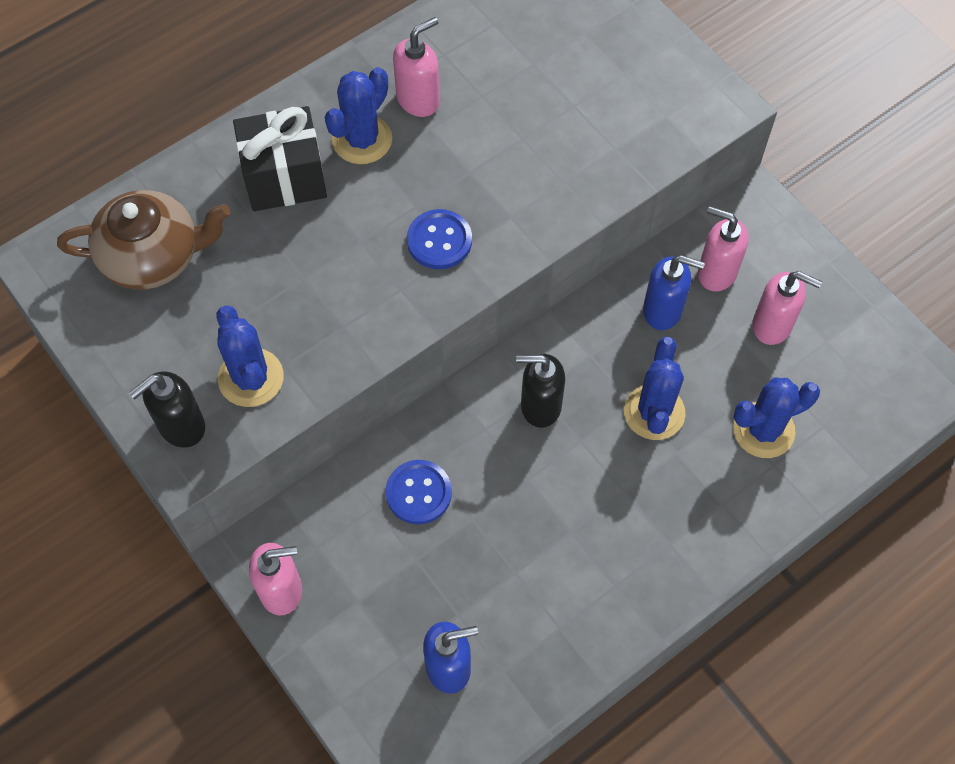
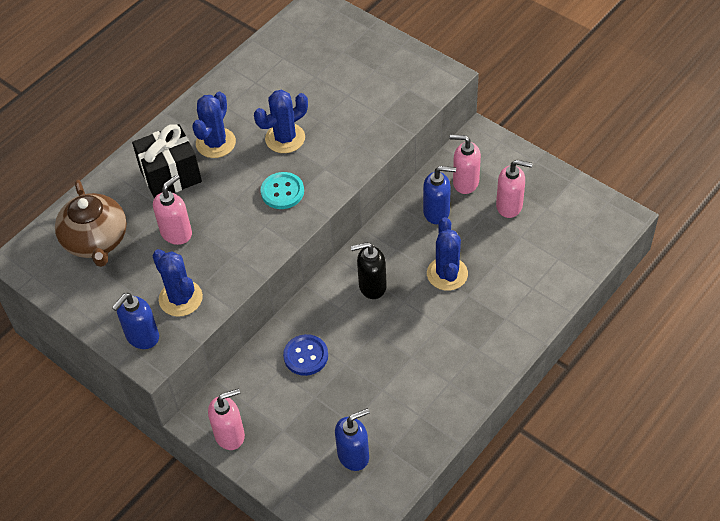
camera: 10 degrees left, 10 degrees down
brown teapot [57,190,230,290] -> brown teapot turned 90 degrees clockwise [55,180,127,267]
black soap dispenser [129,371,205,447] -> blue soap dispenser [112,293,159,349]
pink soap dispenser [393,17,440,117] -> pink soap dispenser moved to [153,174,192,245]
blue button [407,209,472,269] -> turquoise button [261,172,304,209]
blue cactus [733,377,820,458] -> blue cactus moved to [254,90,308,153]

